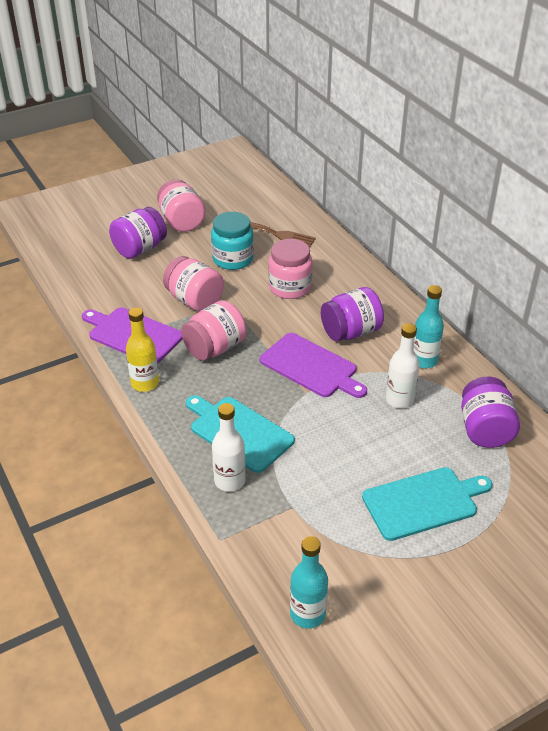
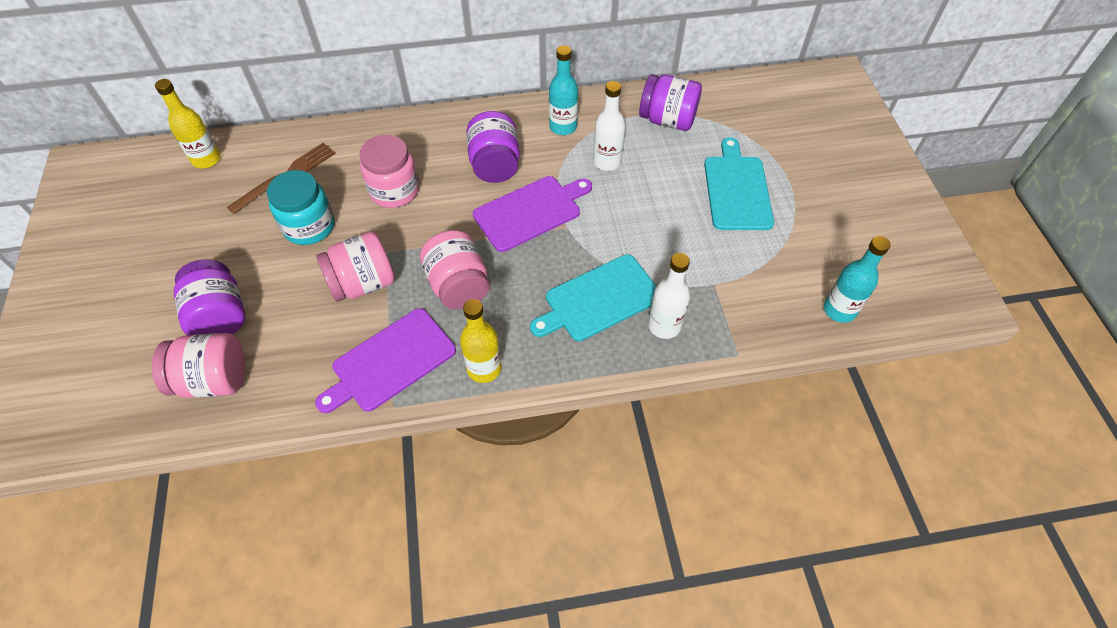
camera: 70 degrees left, 15 degrees up
pink jar [157,180,206,232] -> pink jar moved to [152,333,245,398]
none -> yellow bottle [155,79,221,169]

